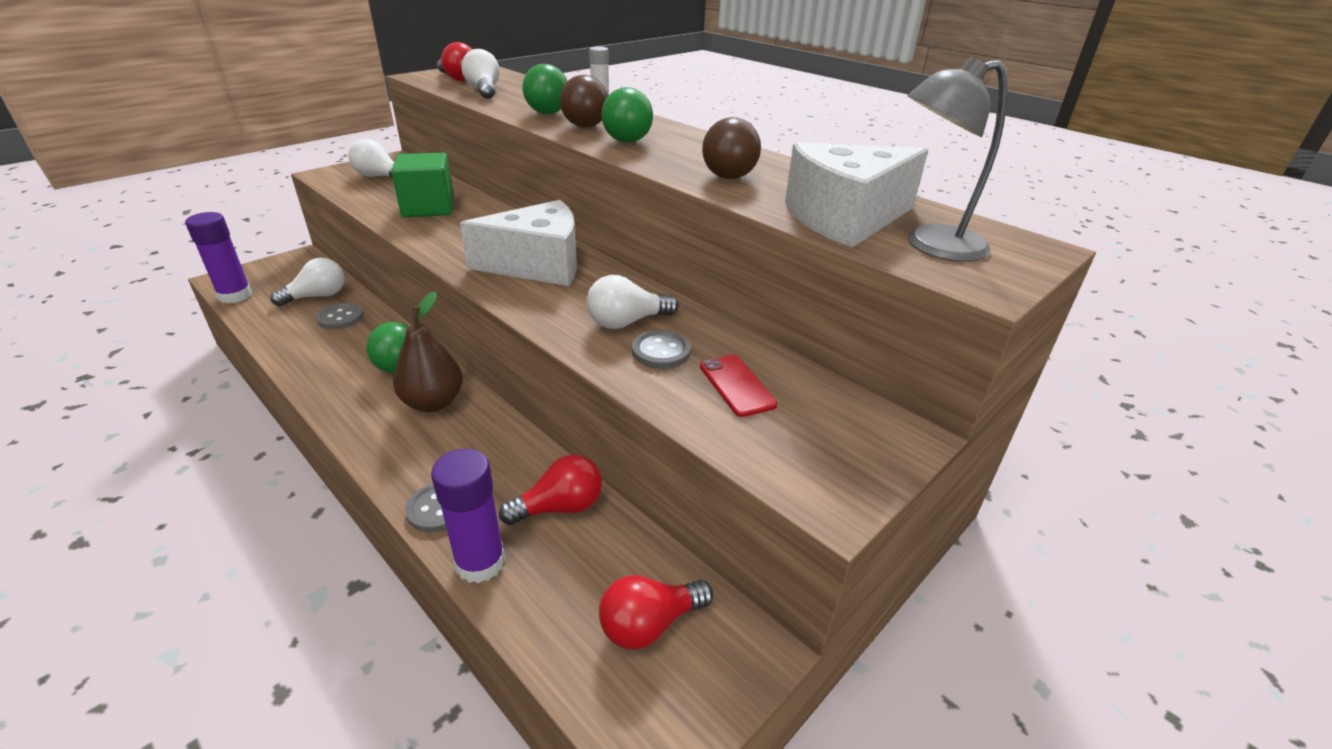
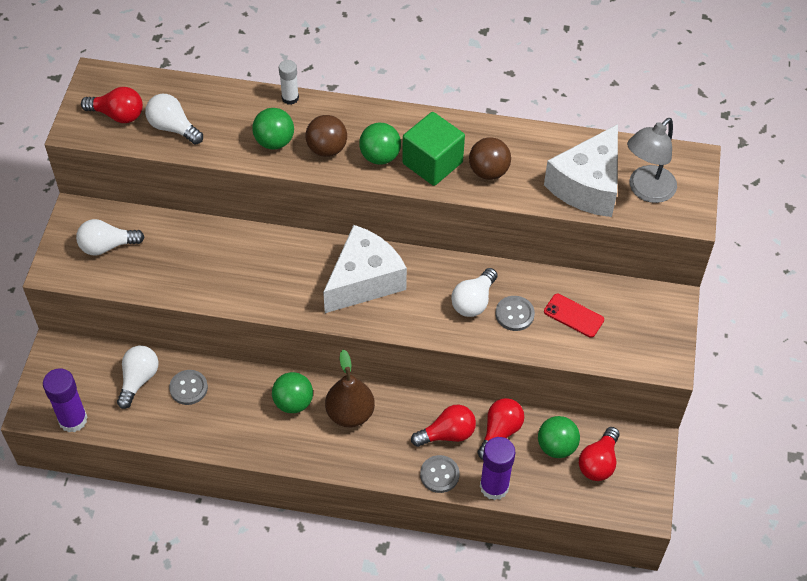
camera: 35 degrees left, 20 degrees up
green cube [391,153,454,217] -> green cube moved to [402,112,465,186]
none -> red light bulb [411,405,476,447]
none -> green ball [538,416,580,458]

